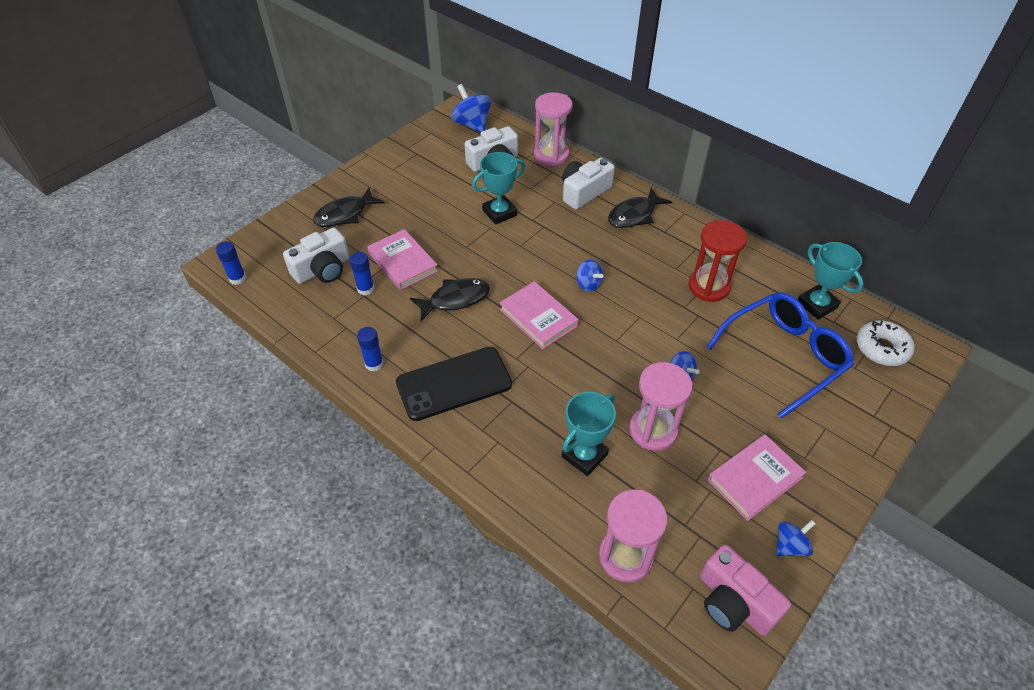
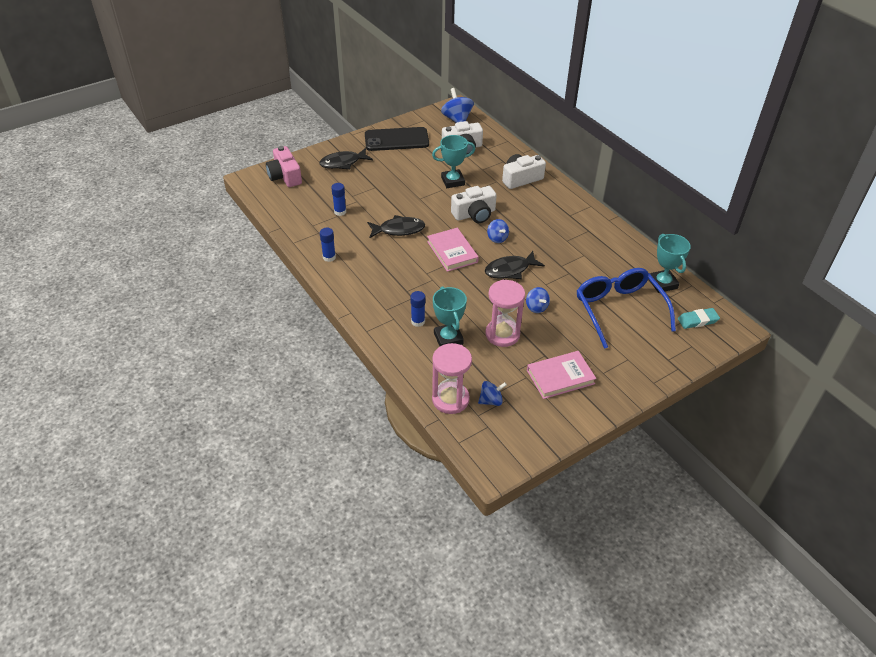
camera: 15 degrees right, 5 degrees down
blue glue stick [216,241,246,285] -> blue glue stick moved to [411,291,425,327]
white camera [283,228,350,284] -> white camera moved to [451,186,497,223]
pink book [367,229,438,290] -> none
black phone [396,347,512,421] -> black phone moved to [365,127,429,151]
pink hourglass [534,92,573,166] -> none
turquoise trophy [561,392,616,476] -> turquoise trophy turned 75 degrees counterclockwise [433,287,467,346]
black fish [608,188,672,228] -> black fish moved to [485,251,545,279]
red hourglass [688,220,747,302] -> none
pink camera [700,545,791,636] -> pink camera moved to [266,146,302,187]
blue glasses [706,292,854,418] -> blue glasses turned 90 degrees counterclockwise [577,268,676,349]
blue spinning top [776,520,816,556] -> blue spinning top moved to [478,381,507,406]
white donut [856,320,915,366] -> turquoise eraser [678,308,720,329]

